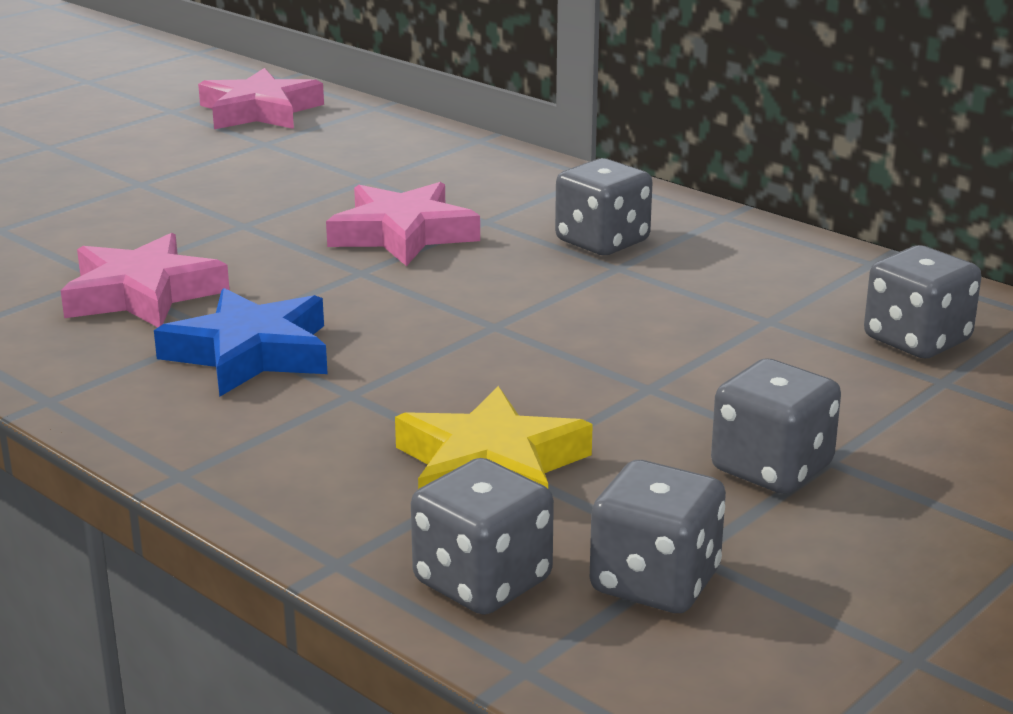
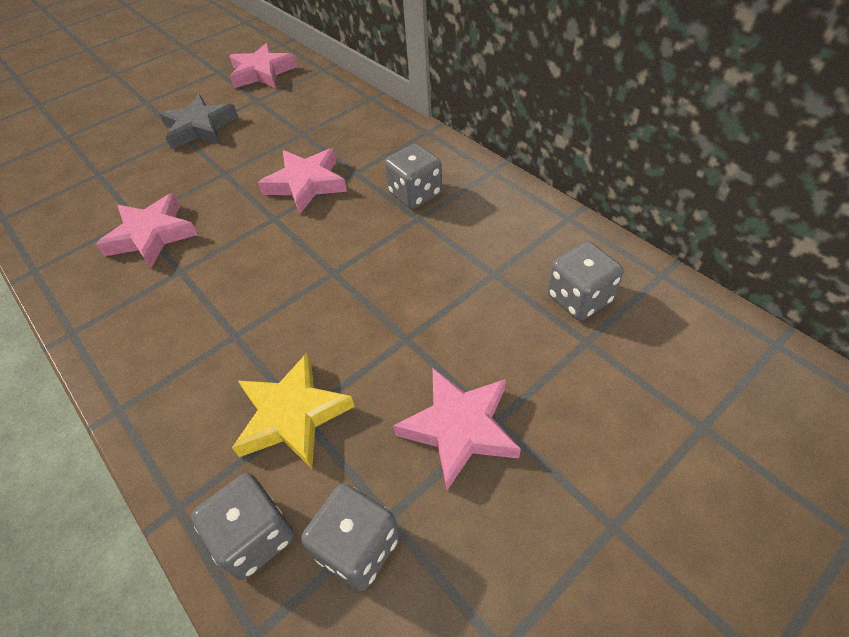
camera: 10 degrees right, 25 degrees up
blue star [154,288,328,396] -> none
grey dice [711,358,841,494] -> pink star [393,367,521,490]
none -> grey star [159,95,238,149]

